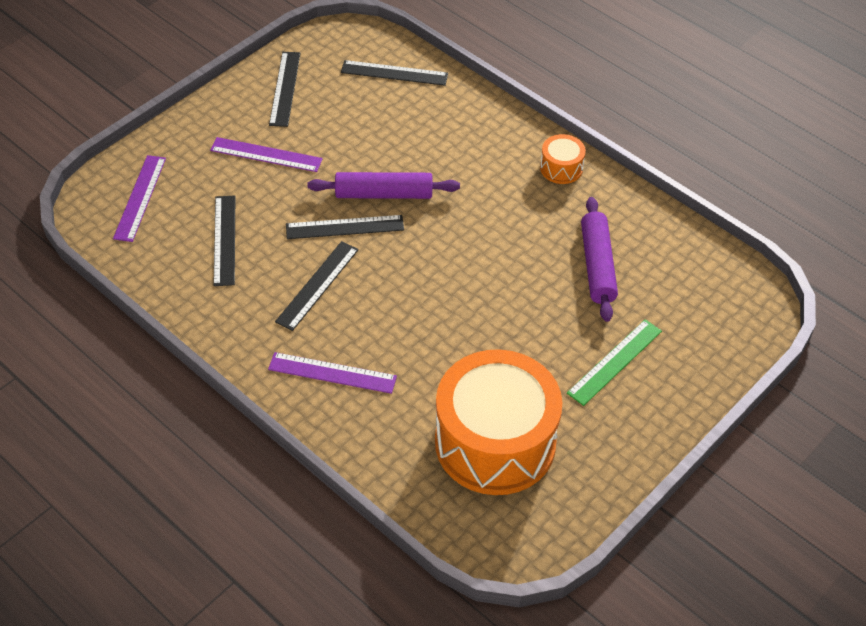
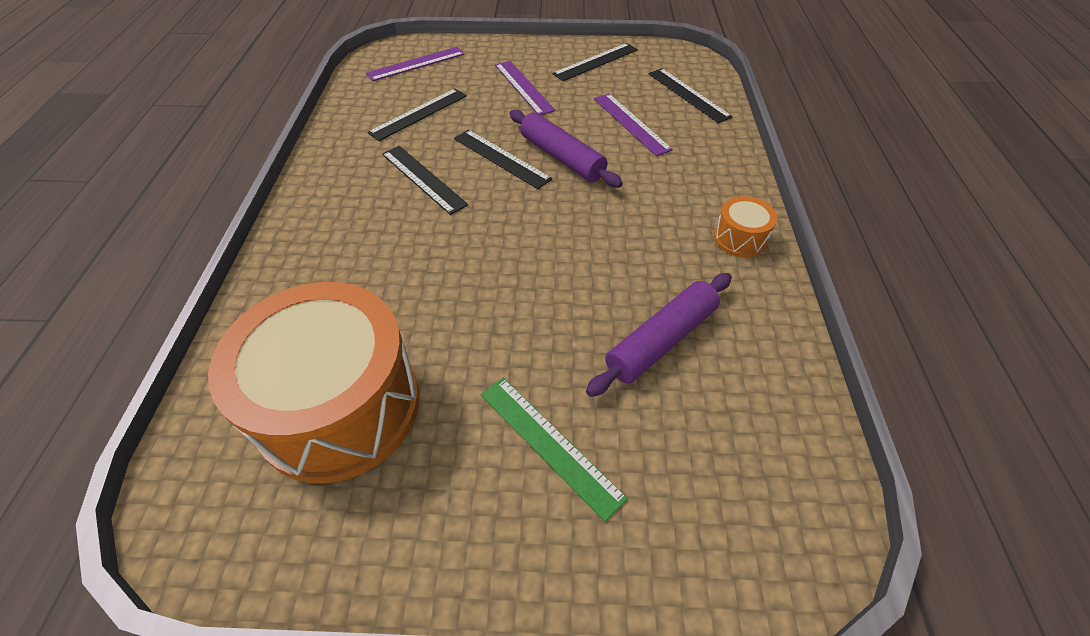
camera: 50 degrees right, 0 degrees up
purple ruler [268,352,397,394] -> purple ruler moved to [594,94,673,156]
black ruler [275,241,359,331] -> black ruler turned 60 degrees clockwise [382,146,469,215]
green ruler [567,319,662,406] -> green ruler turned 45 degrees clockwise [481,378,628,522]

